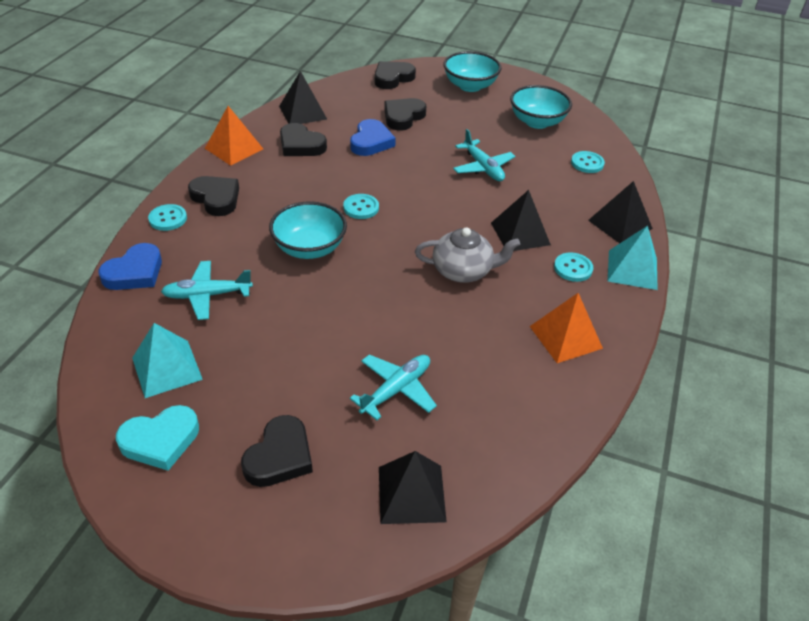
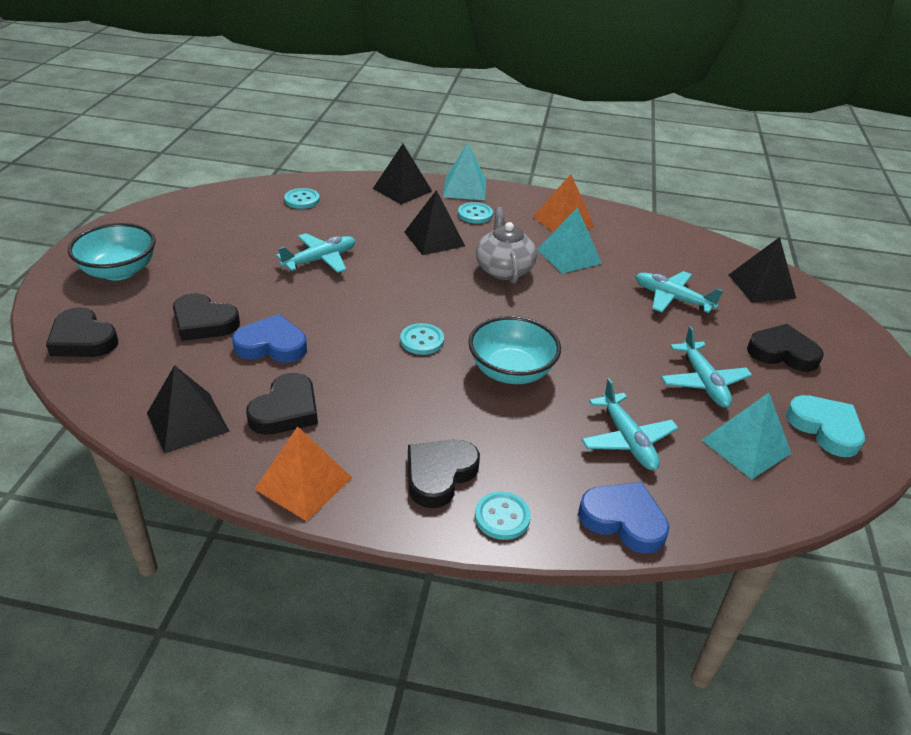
camera: 100 degrees left, 5 degrees down
turquoise bowl [510,85,572,129] -> none
none -> turquoise pyramid [537,207,602,273]
none -> turquoise plane [661,326,752,408]

